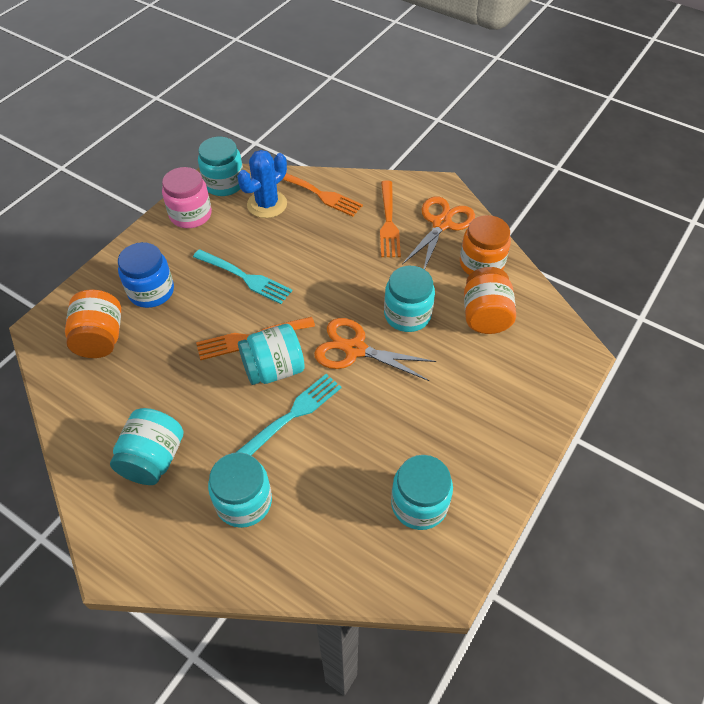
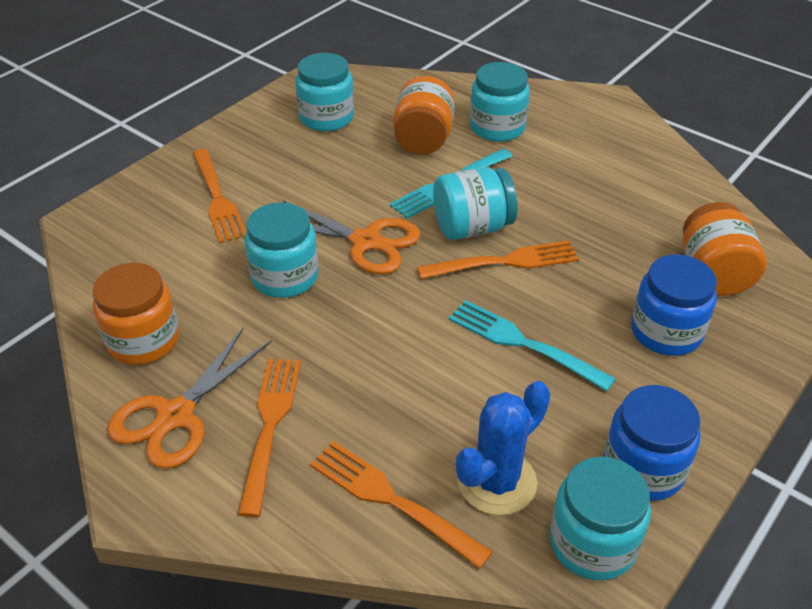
camera: 175 degrees left, 10 degrees down
turquoise jar [110,408,184,485] -> none
pink jar [162,167,212,228] -> blue jar [603,385,700,501]
orange jar [464,267,516,334] -> orange jar moved to [393,76,455,155]
none -> orange fork [193,149,246,243]

